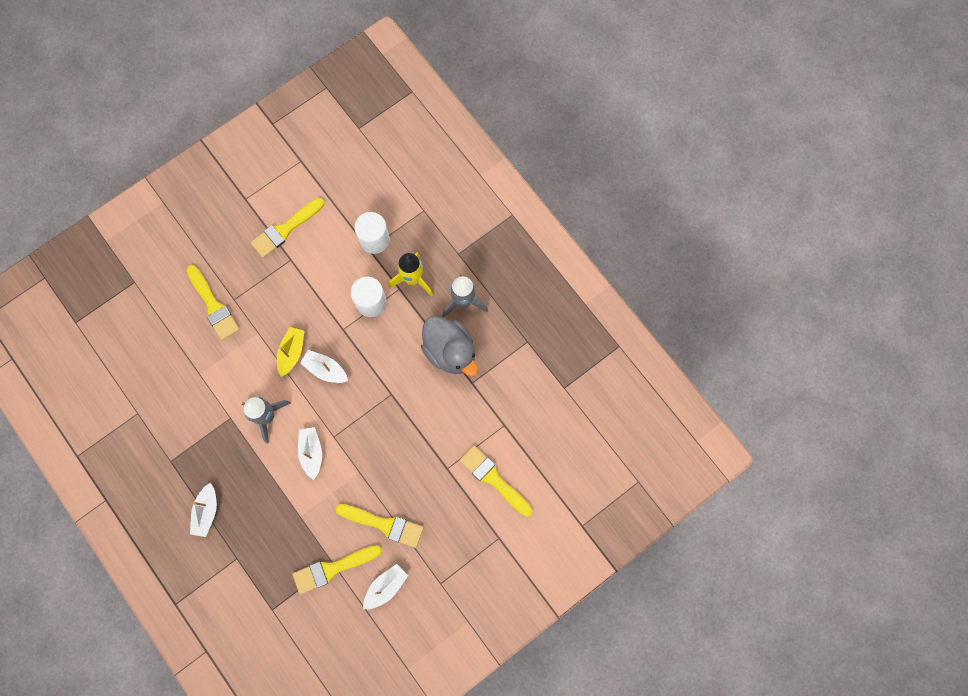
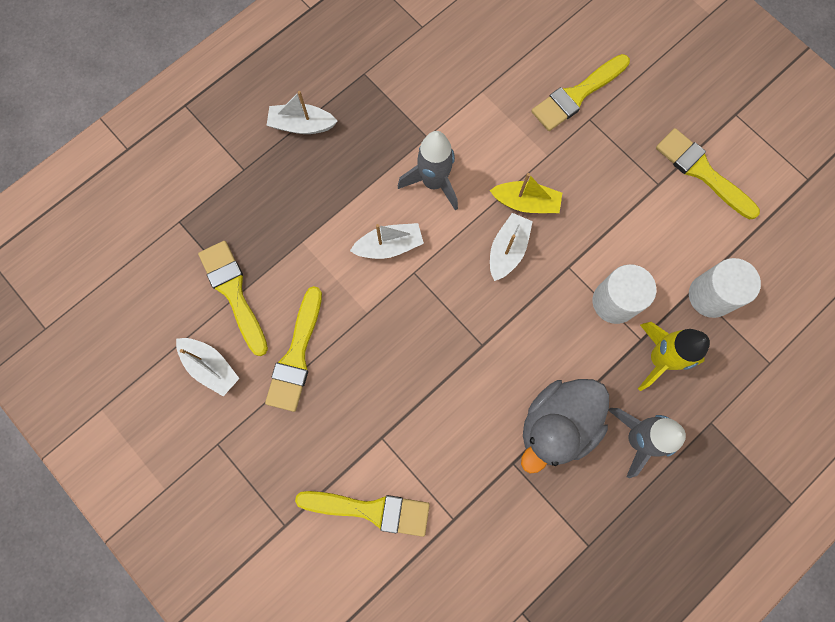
camera: 85 degrees right, 0 degrees up
yellow brush [460,446,533,517] -> yellow brush turned 60 degrees clockwise [295,491,430,537]

